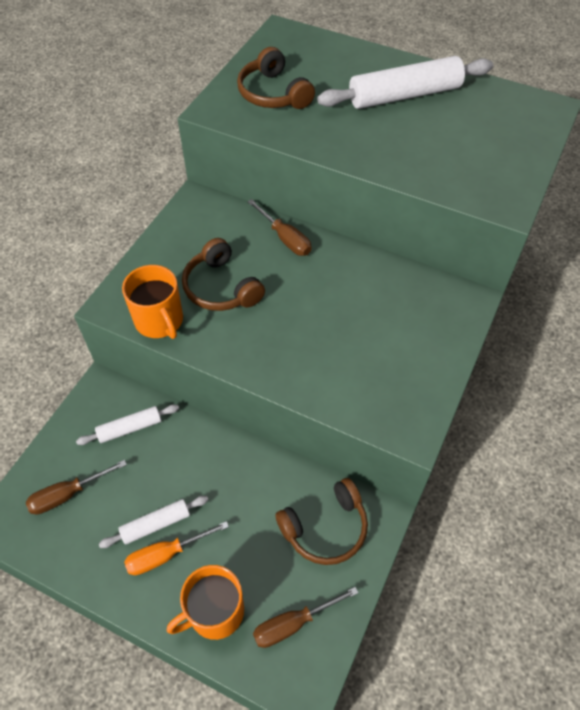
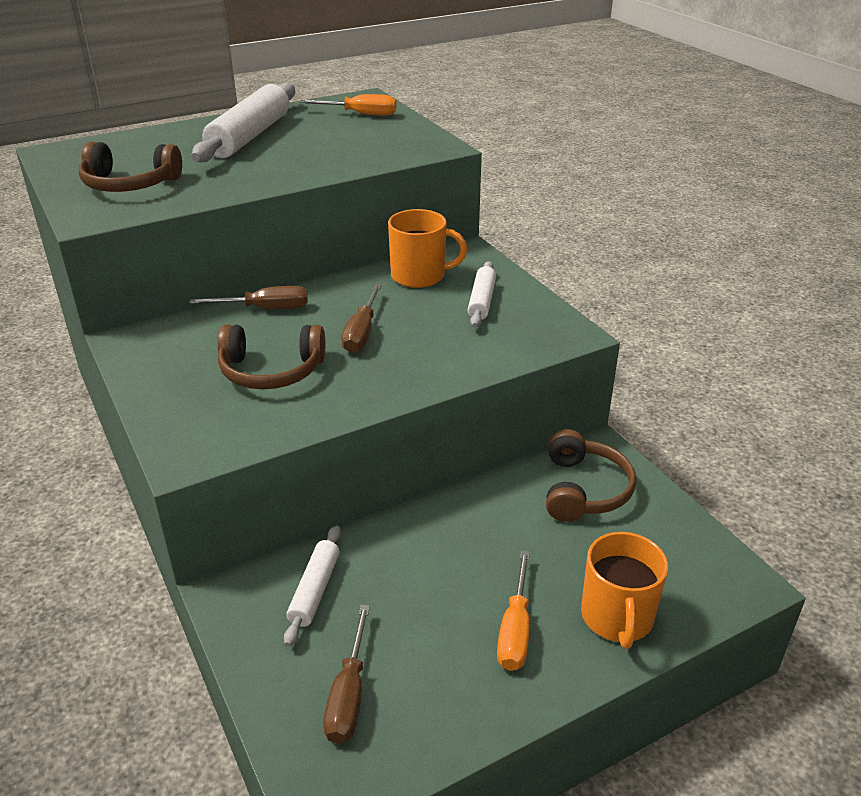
camera: 55 degrees left, 20 degrees down
white rolling pin [99,496,208,548] -> white rolling pin moved to [468,261,496,327]
orange mug [122,265,183,339] -> orange mug moved to [388,209,467,288]
brown screwdriver [253,587,358,648] -> brown screwdriver moved to [341,284,382,353]
none -> orange screwdriver [300,94,396,116]

